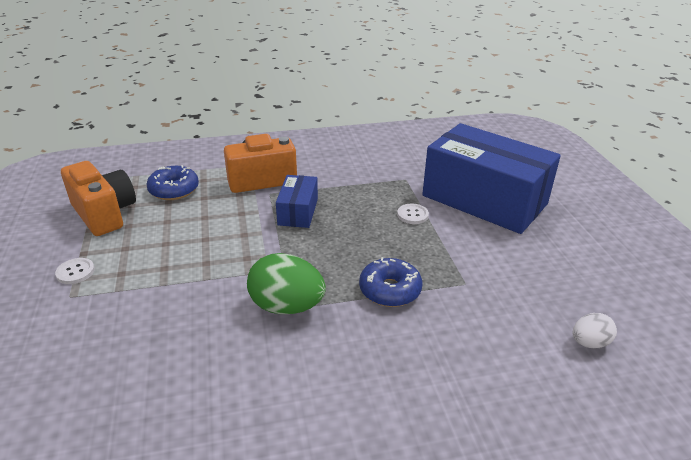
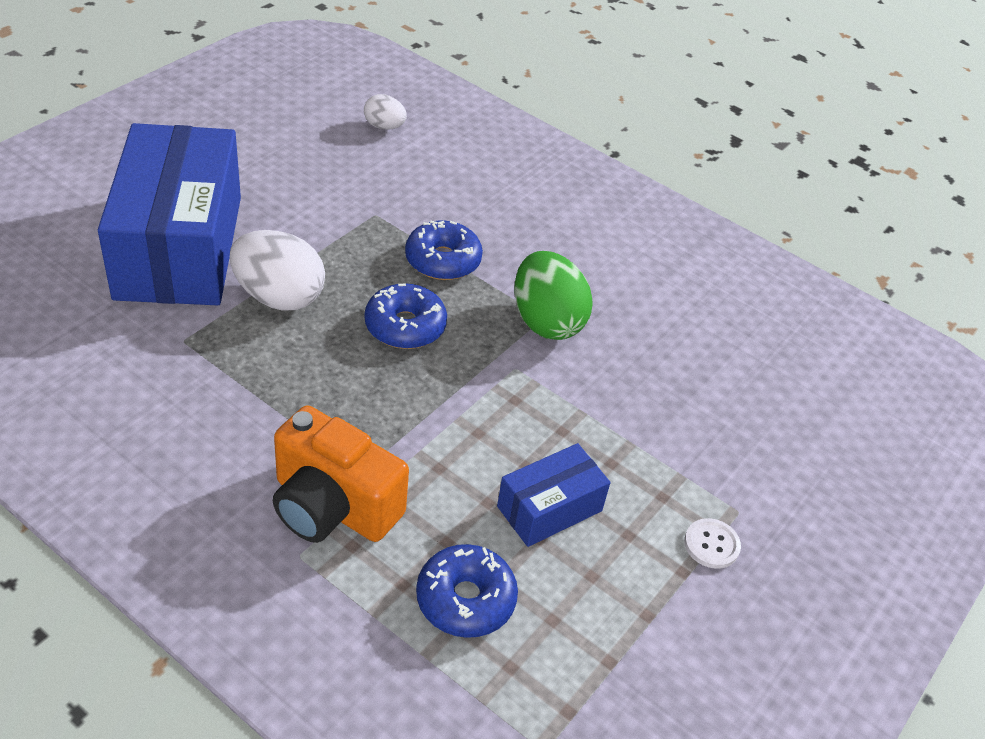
camera: 135 degrees left, 10 degrees up
orange camera [61,161,136,236] -> none
blue box [276,175,318,228] -> blue box moved to [497,443,611,547]
white button [397,203,429,224] -> white egg [230,230,325,310]
none -> blue donut [365,283,447,349]

